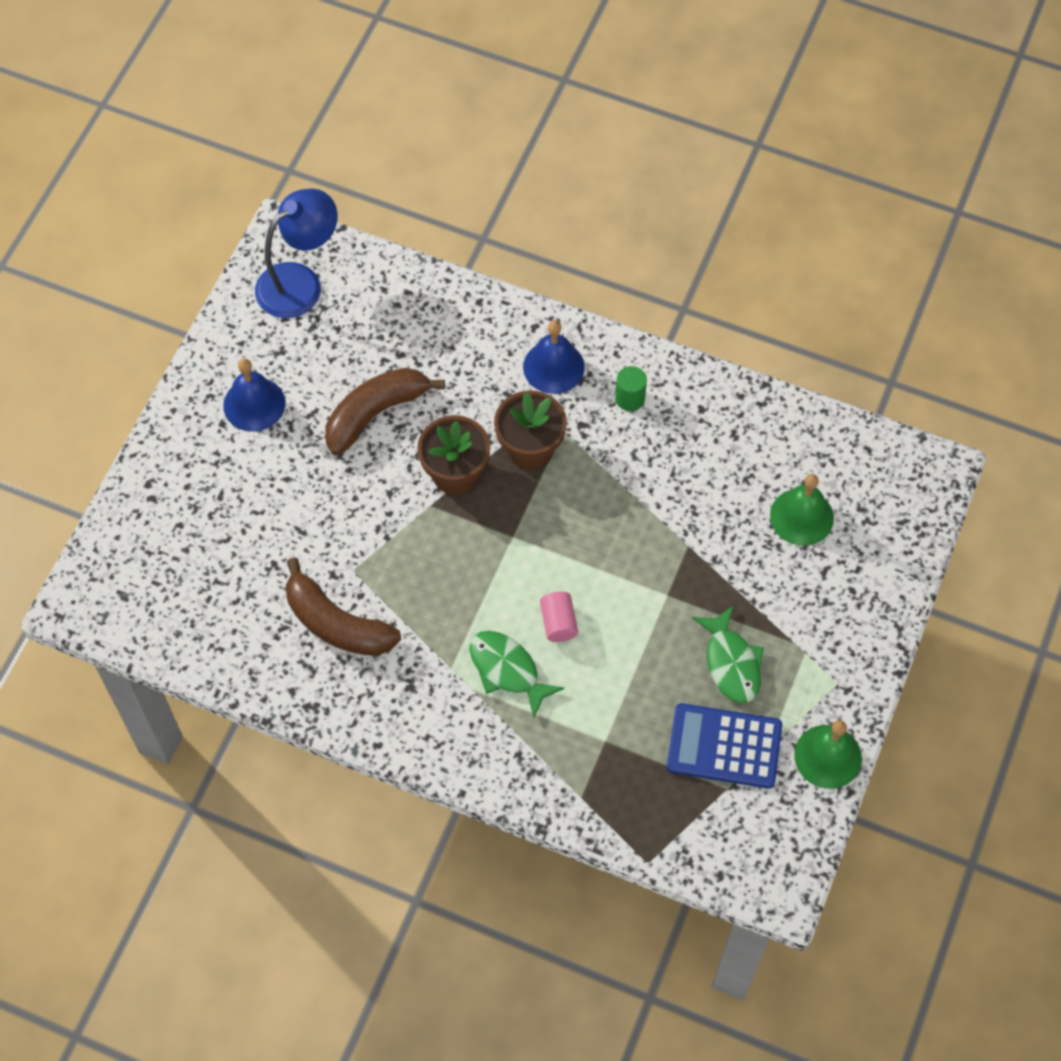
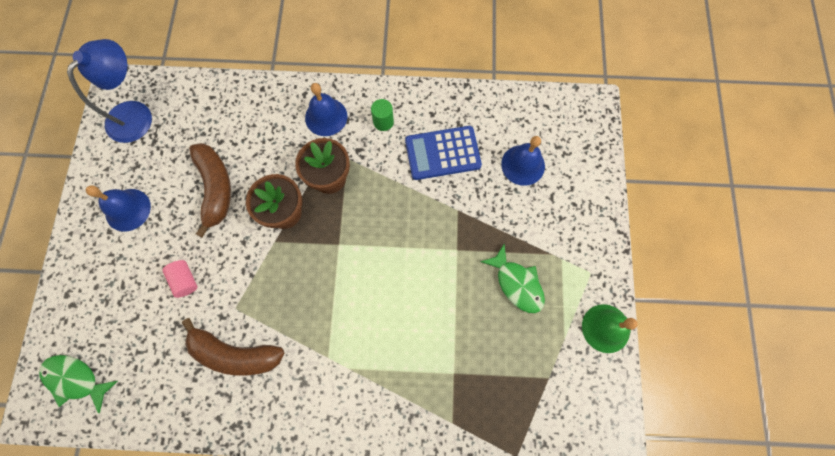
camera: 20 degrees left, 10 degrees up
brown banana [325,368,445,455] -> brown banana turned 135 degrees clockwise [189,143,231,237]
green fish [469,631,564,718] -> green fish moved to [39,355,118,413]
pink cylinder [540,591,578,642] -> pink cylinder moved to [162,260,198,298]
blue calculator [667,703,782,789] -> blue calculator moved to [405,126,482,180]
green bell [770,474,834,546] -> blue bell [501,136,545,186]

